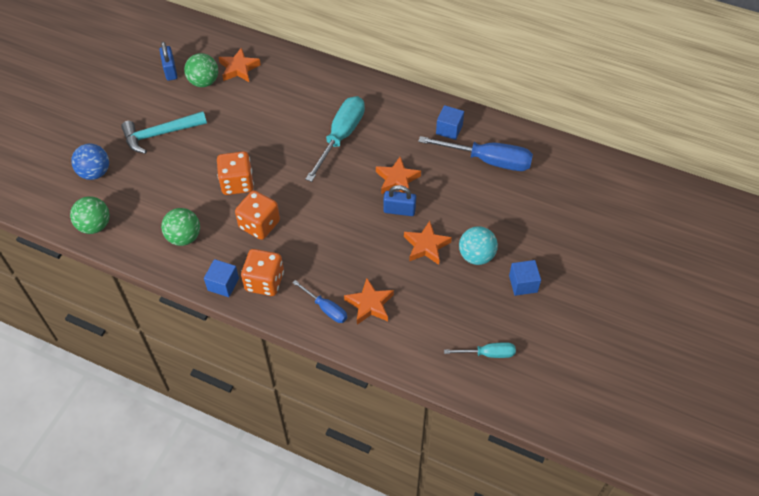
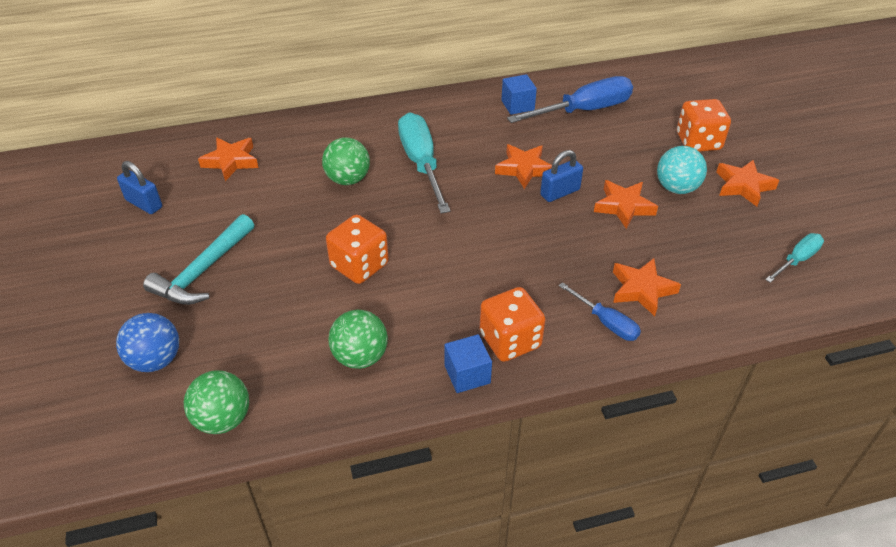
camera: 40 degrees left, 10 degrees down
green ball [184,53,218,87] -> green ball moved to [322,137,370,185]
orange dice [235,191,280,240] -> orange dice moved to [677,99,731,152]
blue screwdriver [293,280,347,323] -> blue screwdriver turned 45 degrees clockwise [559,282,641,341]
blue cube [509,260,541,296] -> orange star [716,160,779,207]

